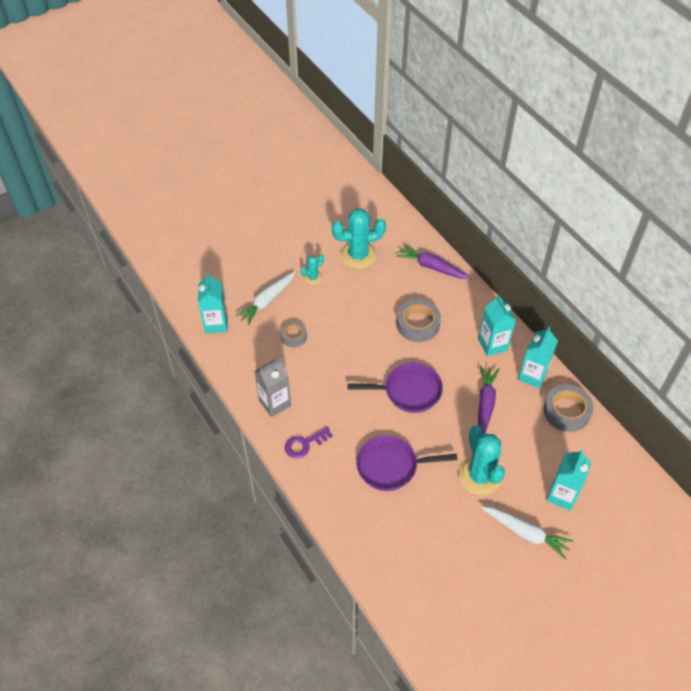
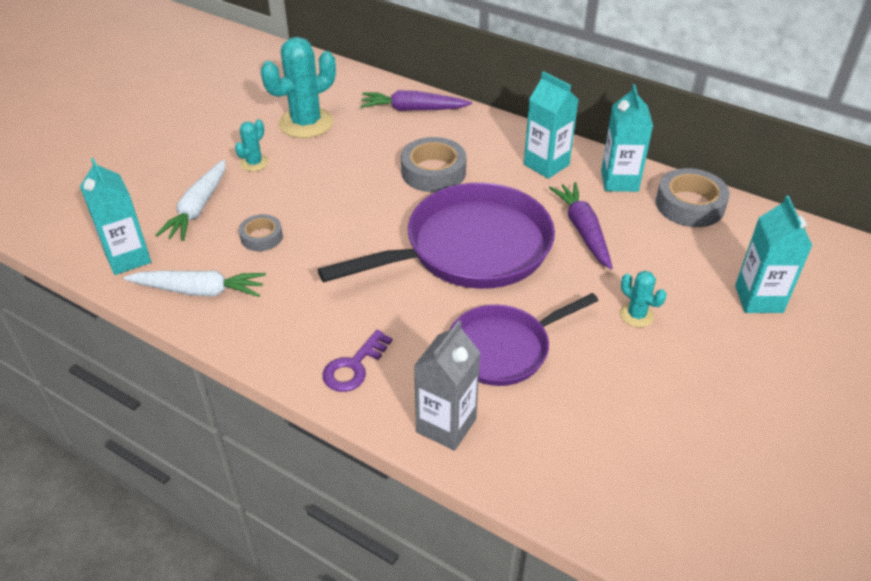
camera: 25 degrees left, 10 degrees down
grey carton [254,358,291,417] -> grey carton moved to [414,320,481,451]
purple pan [347,363,443,413] -> purple pan [318,183,555,289], size x1.62
turquoise cactus [459,425,505,495] -> turquoise cactus [620,271,666,328], size x0.49
white carrot [481,506,573,559] -> white carrot moved to [123,270,266,297]

